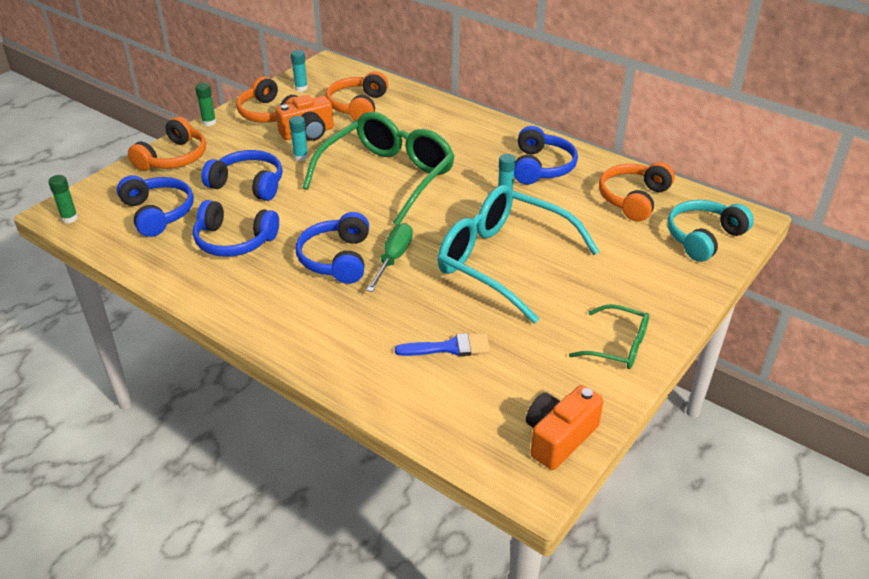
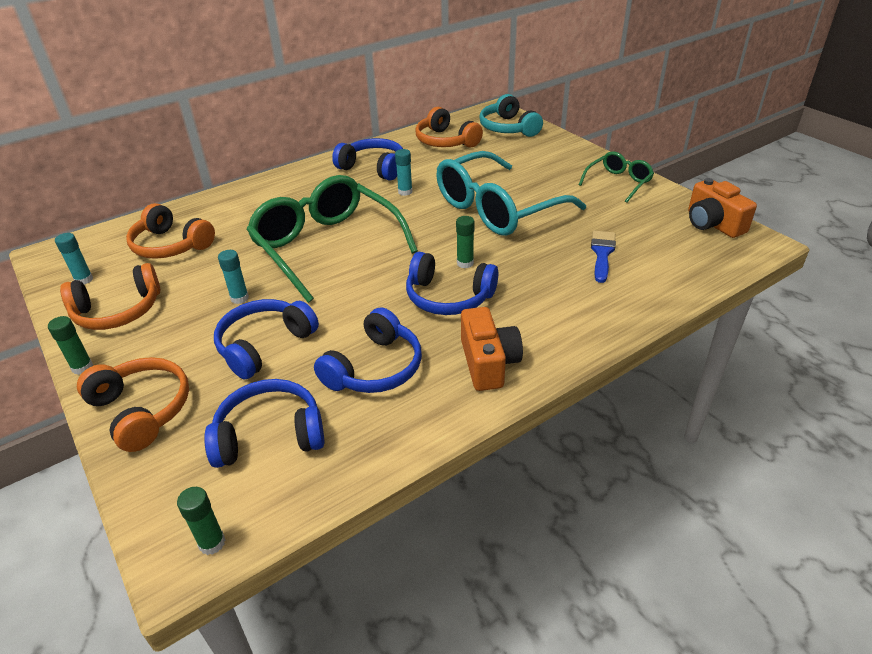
camera: 70 degrees left, 0 degrees up
orange camera [276,95,334,141] -> orange camera moved to [461,307,523,391]
green screwdriver [366,223,413,292] -> green glue stick [456,216,475,268]

